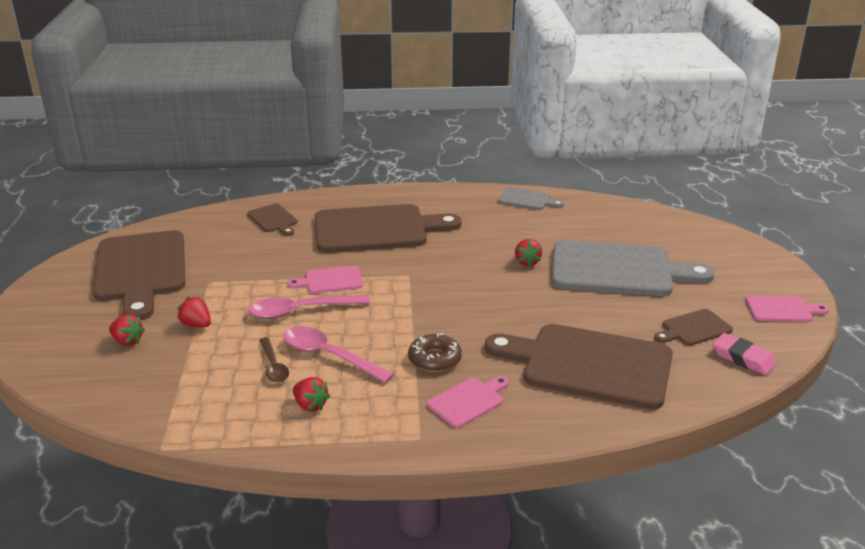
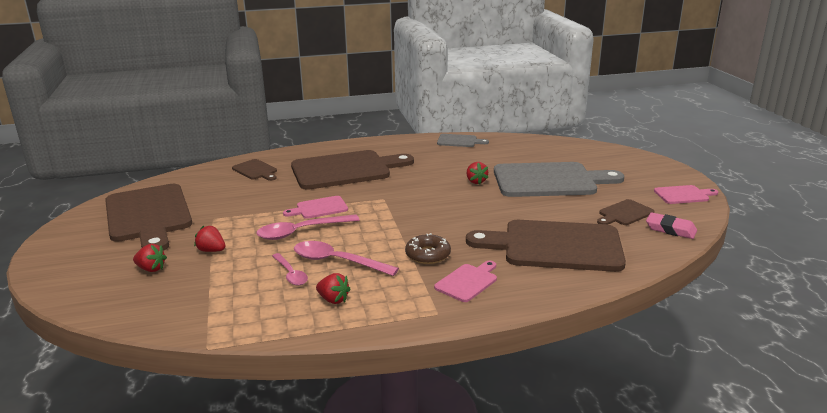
camera: 10 degrees left, 5 degrees down
brown spoon [259,337,289,383] -> pink spoon [272,253,308,285]

